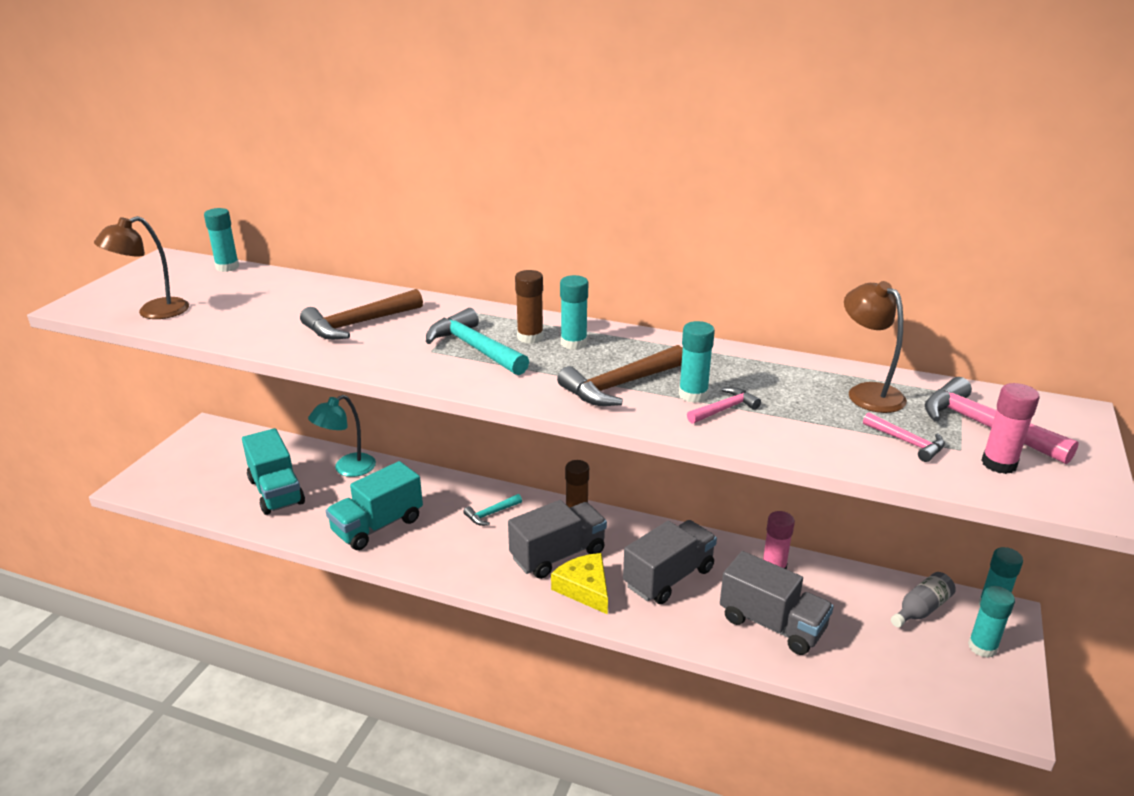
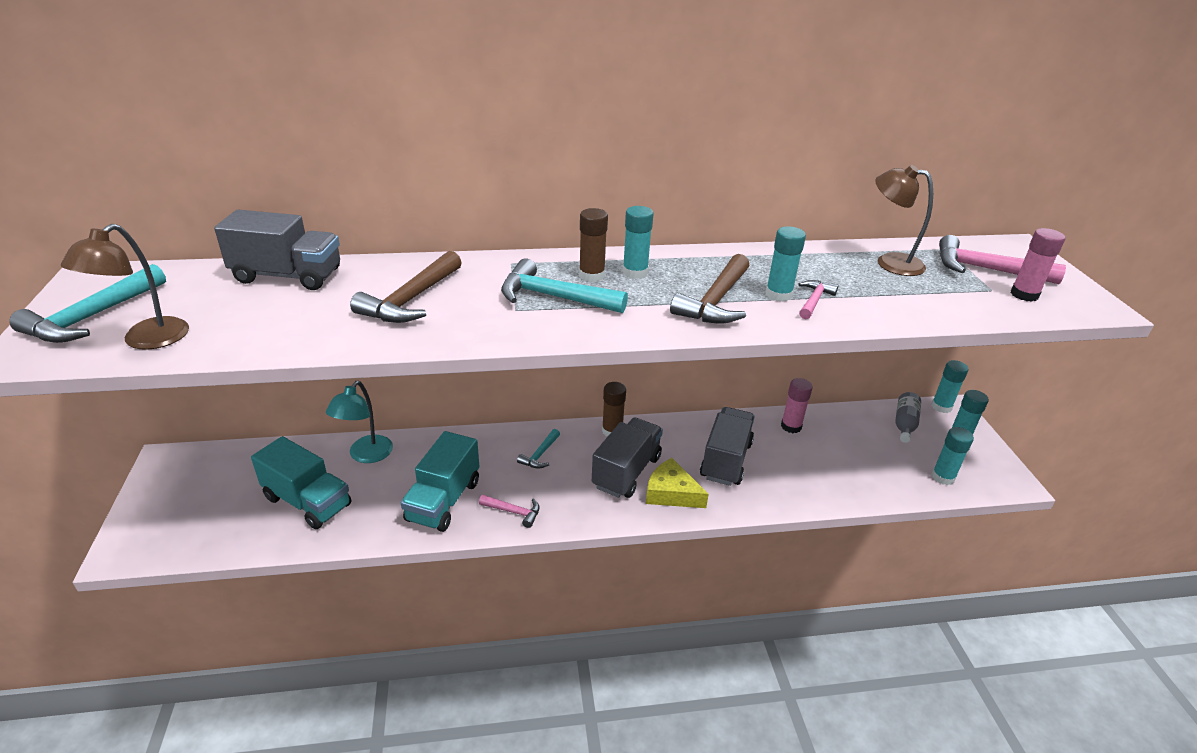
camera: 30 degrees left, 5 degrees up
turquoise glue stick [204,208,239,272] -> turquoise glue stick moved to [932,427,974,485]
grey truck [720,551,834,655] -> grey truck moved to [214,210,340,290]
pink hammer [863,413,945,462] -> pink hammer moved to [479,495,540,528]
none -> turquoise hammer [9,264,166,343]

